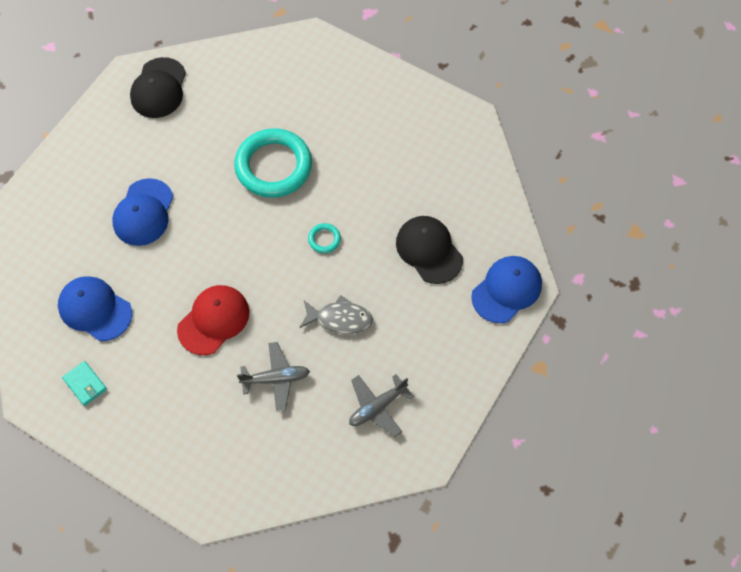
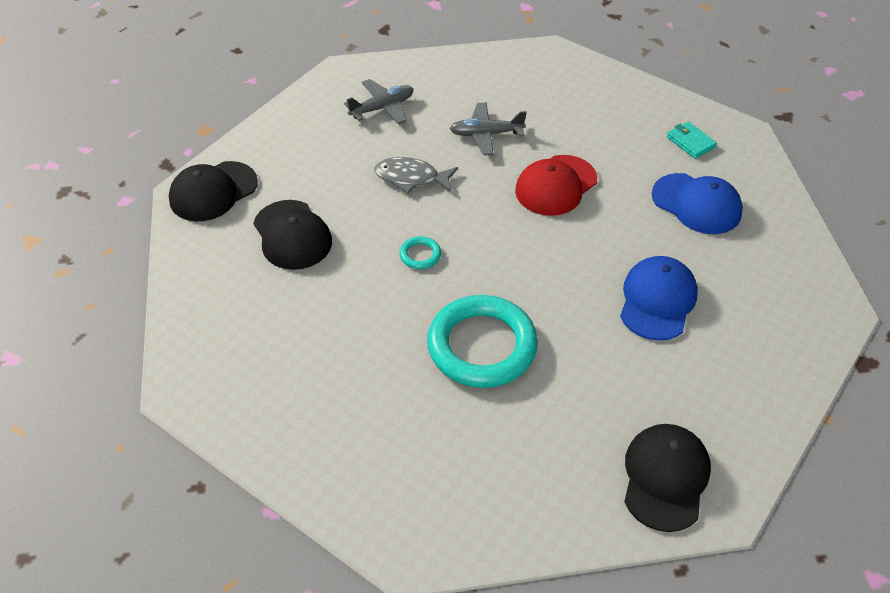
camera: 175 degrees left, 15 degrees down
blue cap [471,256,542,323] -> black cap [169,161,258,221]

